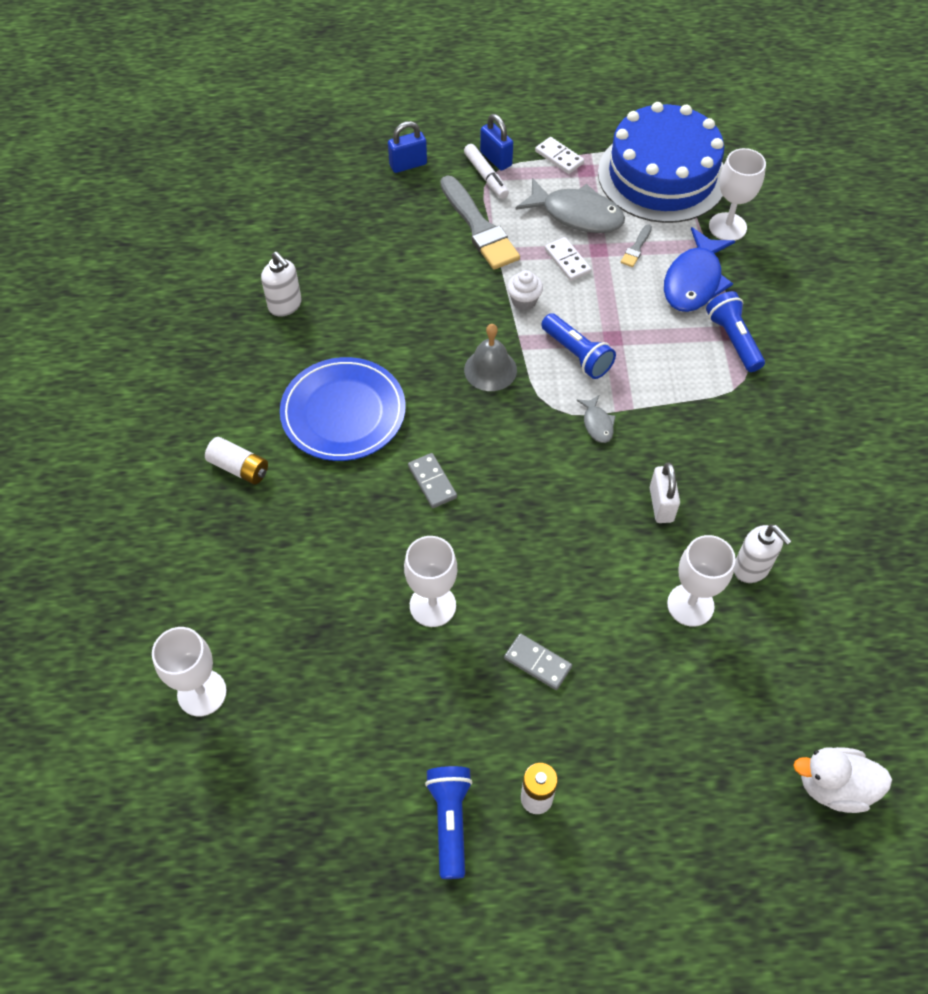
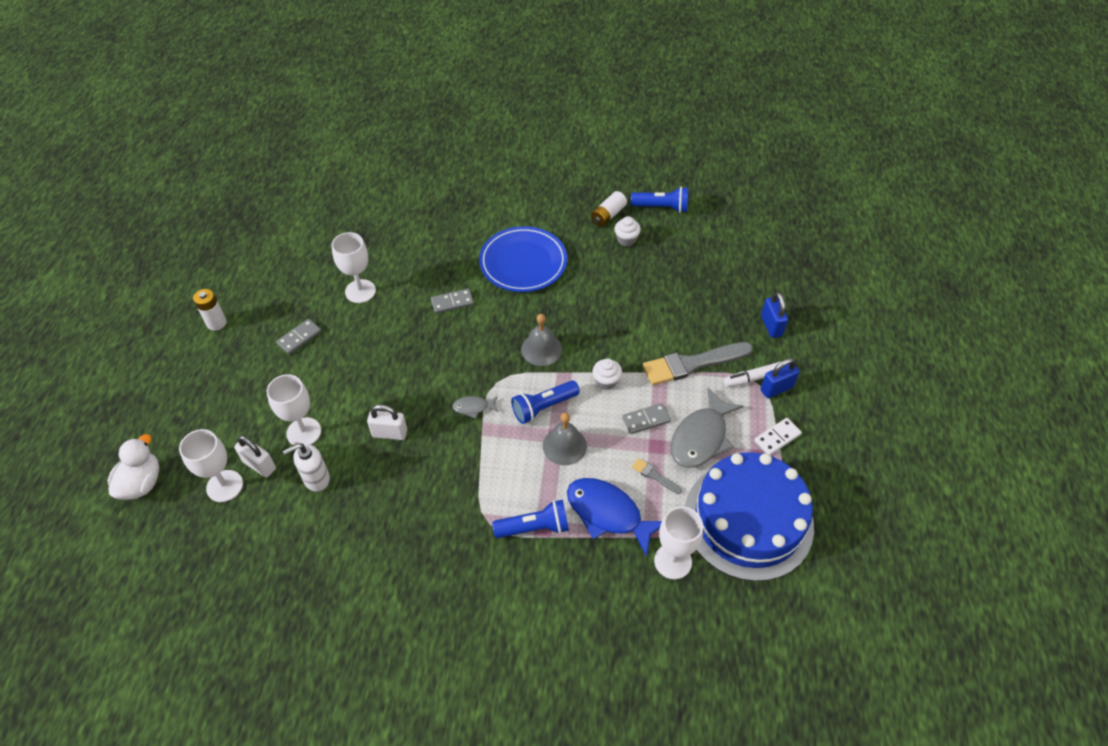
camera: 100 degrees right, 5 degrees down
white goblet [152,627,227,716] -> white goblet moved to [179,429,243,502]
white battery [205,437,268,485] -> white battery moved to [591,191,627,227]
white soap dispenser [261,252,302,317] -> white cupcake [614,216,641,246]
blue flashlight [425,766,473,879] -> blue flashlight moved to [631,187,688,213]
white domino [545,237,591,281] -> grey domino [622,403,671,434]
none -> white padlock [234,435,276,478]
none -> grey bell [543,413,587,465]

